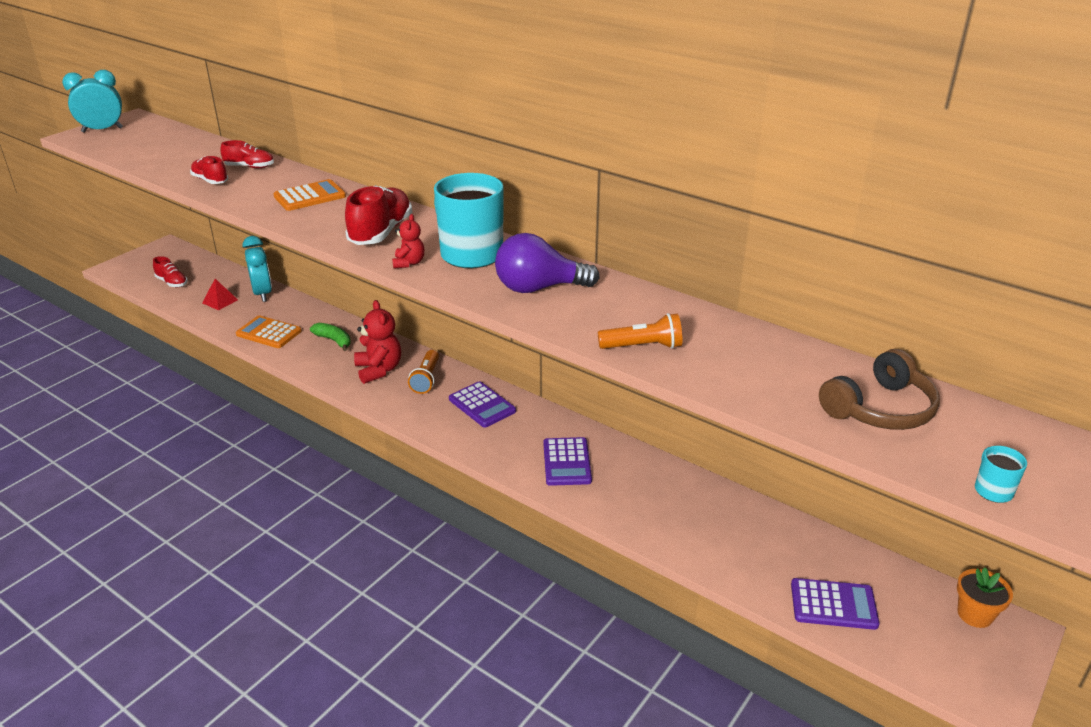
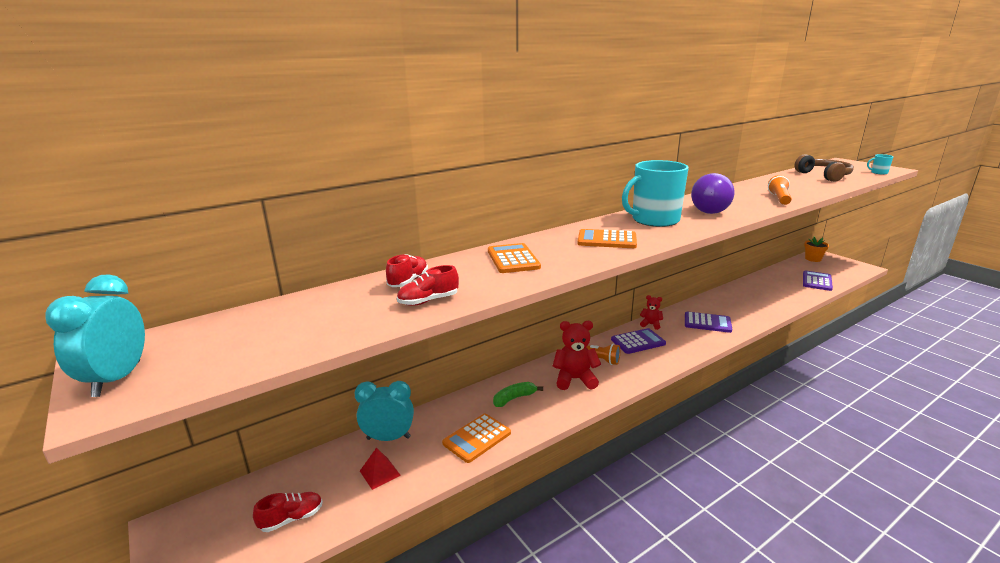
camera: 70 degrees left, 10 degrees down
red shoe [345,185,412,245] -> orange calculator [577,229,637,248]
red teddy bear [392,214,424,269] -> red teddy bear moved to [640,295,663,330]

